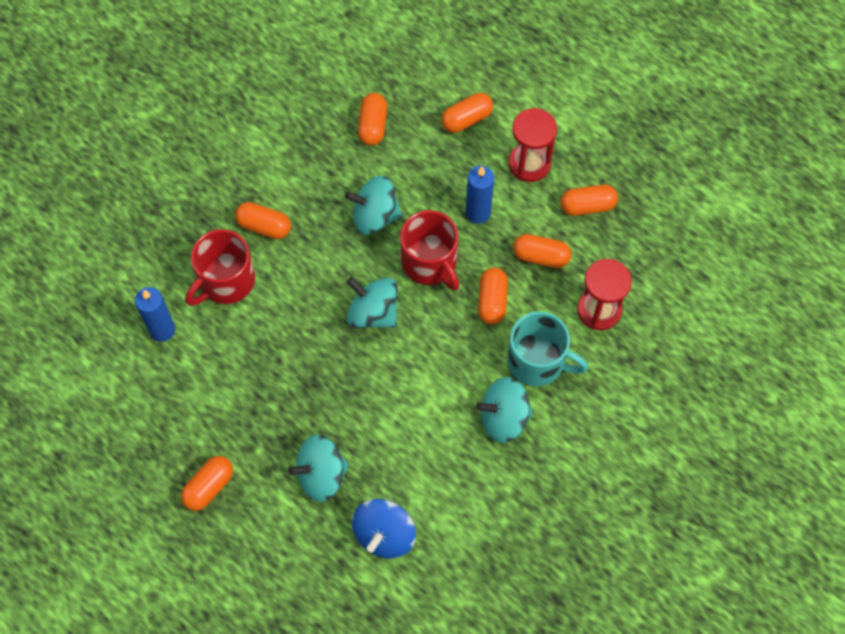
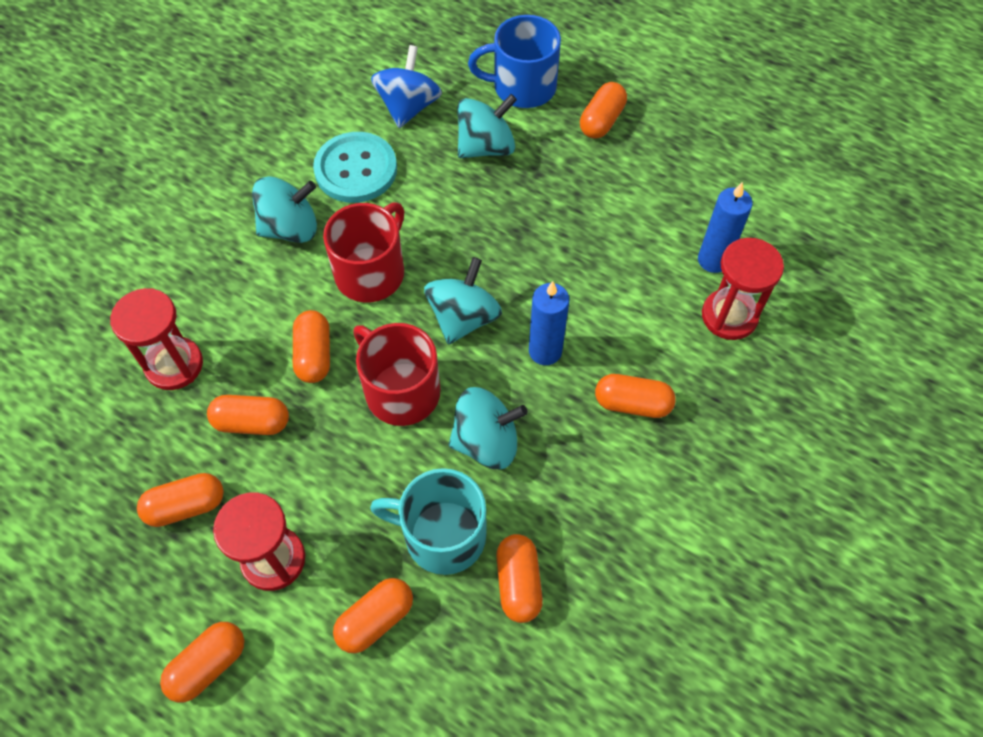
camera: 170 degrees right, 5 degrees down
red mug [186,229,255,306] -> red mug moved to [323,202,404,302]
turquoise spinning top [347,277,398,328] -> turquoise spinning top turned 90 degrees counterclockwise [424,257,502,345]
blue candle [466,166,494,224] -> blue candle moved to [529,281,569,365]
turquoise mug [507,311,588,386] -> turquoise mug moved to [370,468,486,575]
none -> orange capsule [160,622,244,702]
none -> turquoise button [313,132,397,203]
none -> blue mug [468,15,561,108]
none -> red hourglass [702,238,784,340]

